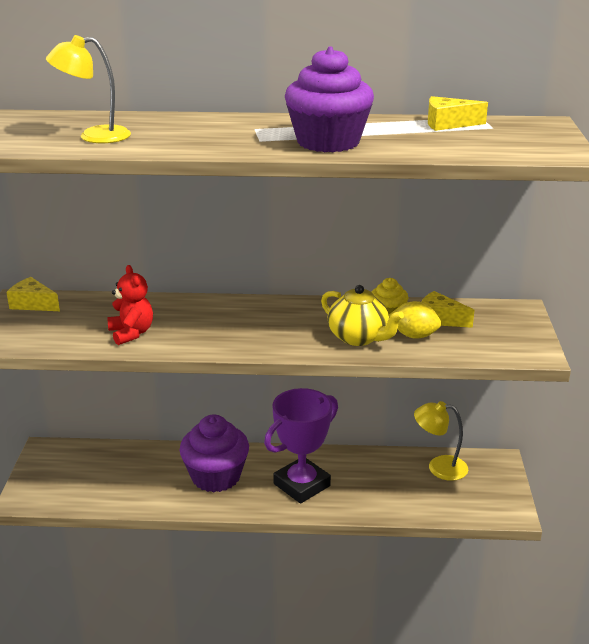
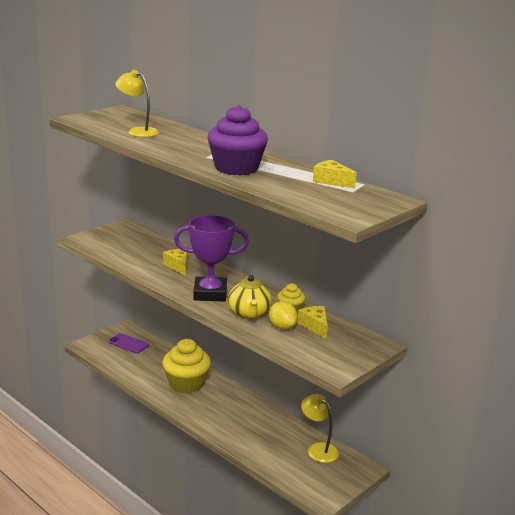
camera: 40 degrees right, 5 degrees down
yellow cheese [6,277,60,311] -> yellow cheese moved to [163,249,187,276]
red teddy bear [108,265,153,345] -> none
purple cupcake [179,414,249,493] -> yellow cupcake [162,339,211,394]
purple trophy [264,388,338,504] -> purple trophy moved to [174,215,249,302]
none -> purple phone [108,333,149,353]

